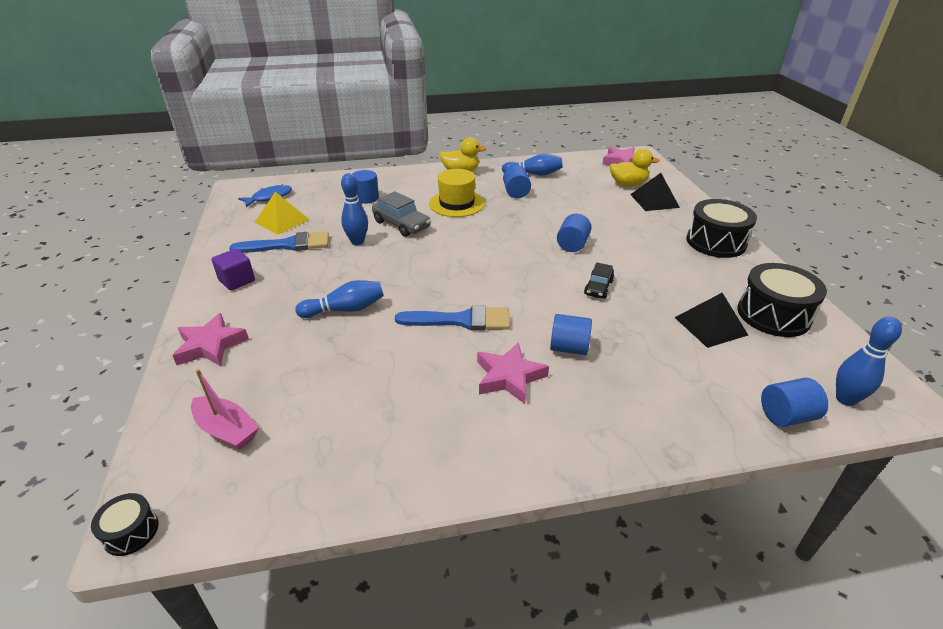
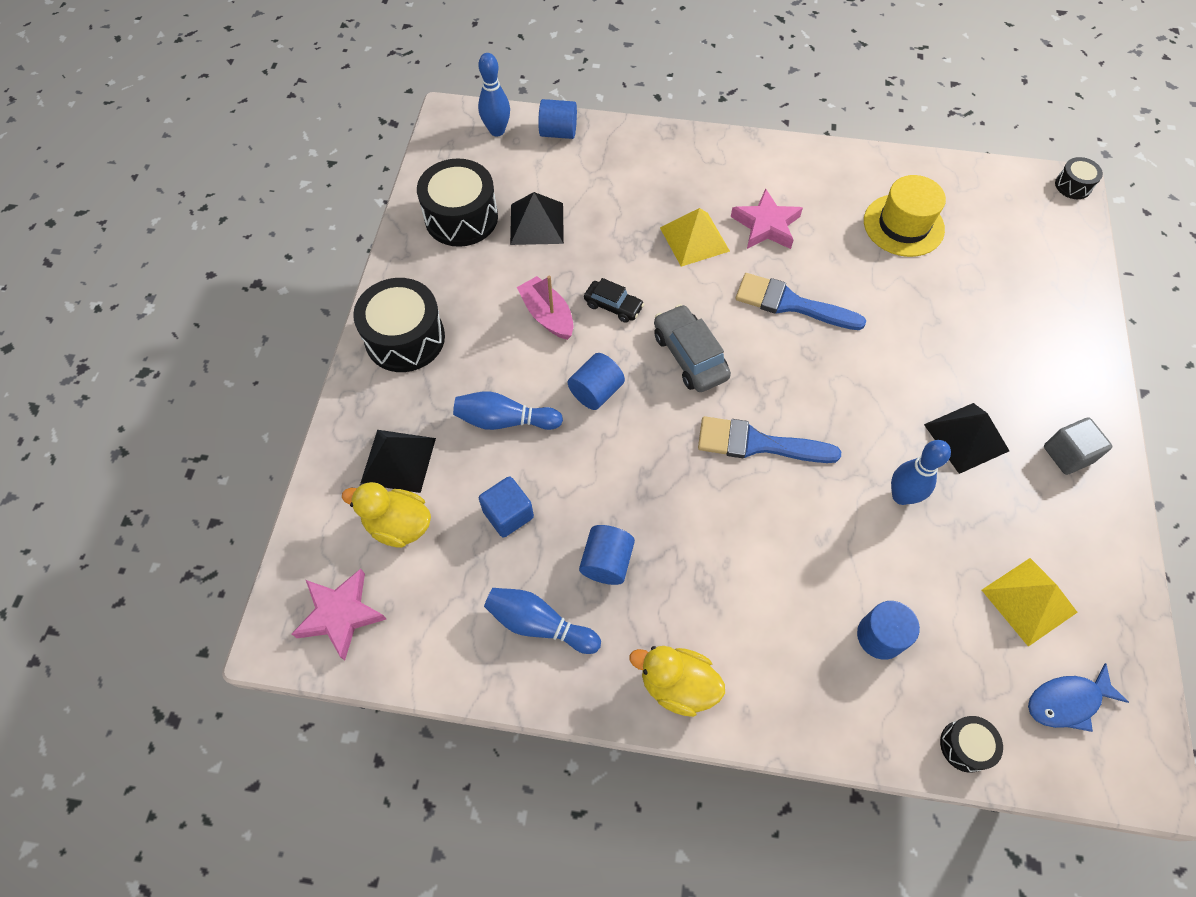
camera: 160 degrees left, 25 degrees up
pink star [172,313,249,367] -> none
pink boat [191,369,259,450] -> pink boat moved to [517,276,574,340]
purple cube [212,249,255,290] -> grey cube [1044,417,1112,475]
blue brush [229,231,329,253] -> blue brush moved to [698,416,841,463]
blue bowling pin [295,280,384,318] -> blue bowling pin moved to [453,391,563,430]
grey car [372,191,431,237] -> grey car moved to [654,304,731,392]
yellow hat [429,169,485,217] -> yellow hat moved to [864,175,946,257]
blue cylinder [550,314,592,355] -> yellow pyramid [660,208,730,267]
black car [584,263,614,299] -> black car turned 75 degrees clockwise [584,278,644,323]
none -> blue cube [479,476,534,538]
none -> black pyramid [924,403,1009,474]
none -> black drum [940,716,1003,773]

